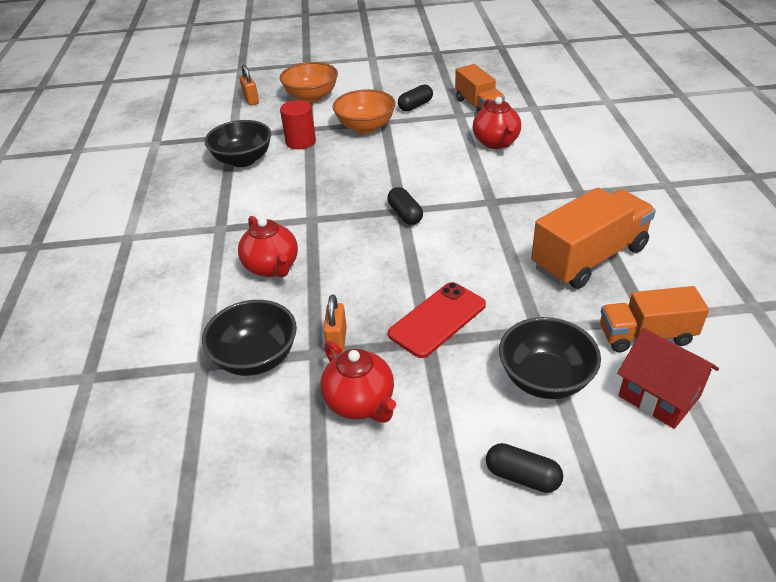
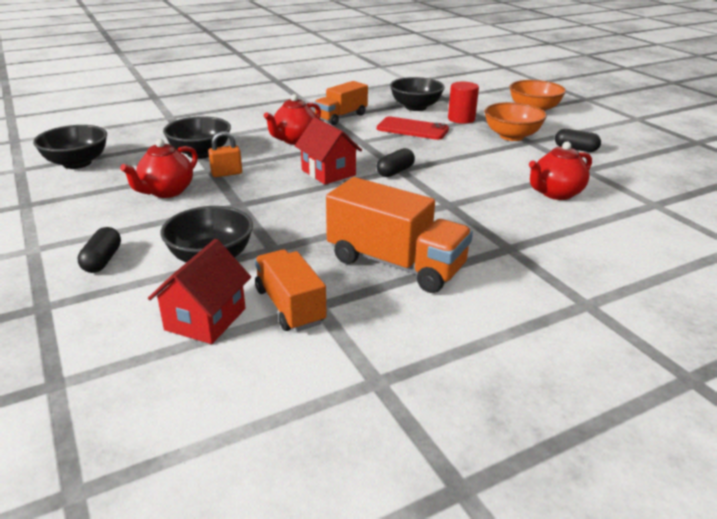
camera: 65 degrees right, 10 degrees down
orange padlock [239,64,259,106] -> none
red phone [388,282,486,358] -> red phone moved to [377,117,449,140]
orange truck [455,64,505,113] -> orange truck moved to [314,81,368,125]
none -> black bowl [33,125,107,169]
none -> red house [295,117,362,185]

